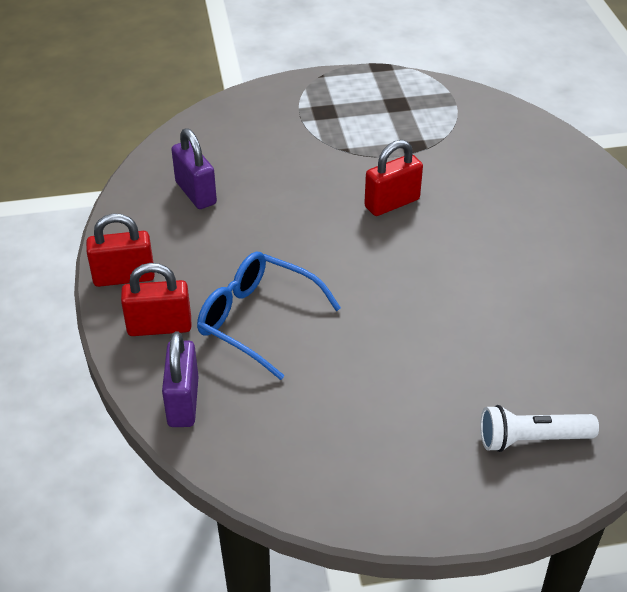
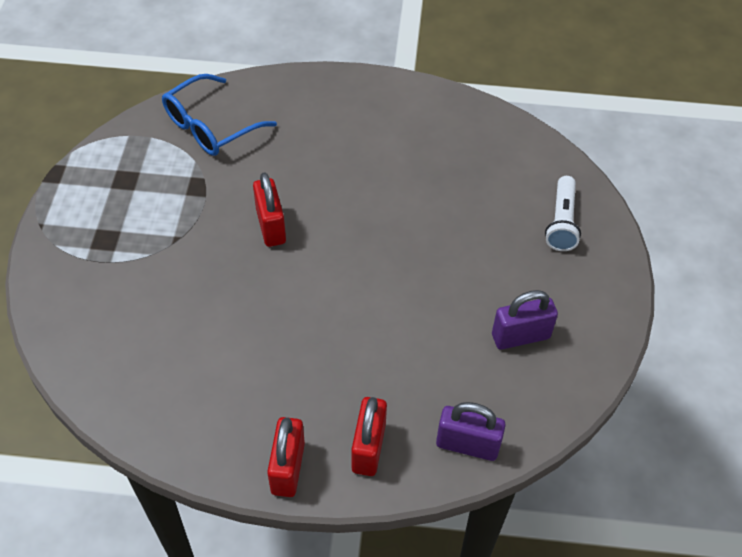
camera: 75 degrees left, 10 degrees up
purple padlock [171,128,217,209] -> purple padlock moved to [492,290,558,350]
blue glasses [197,251,341,380] -> blue glasses moved to [162,74,277,156]

